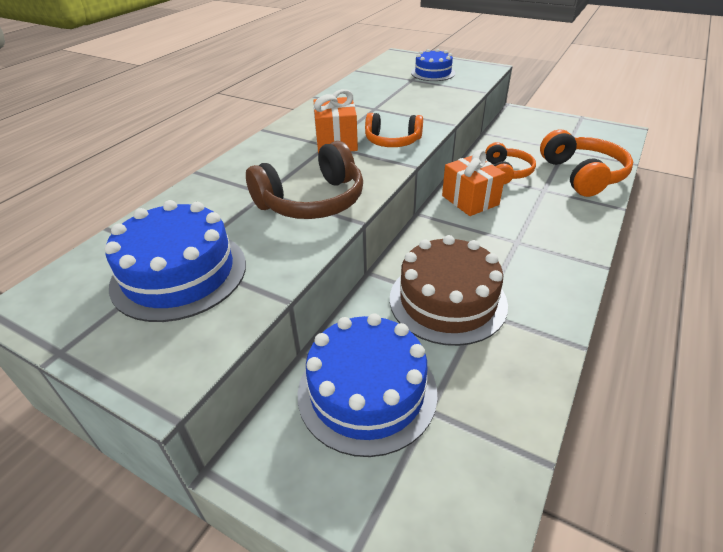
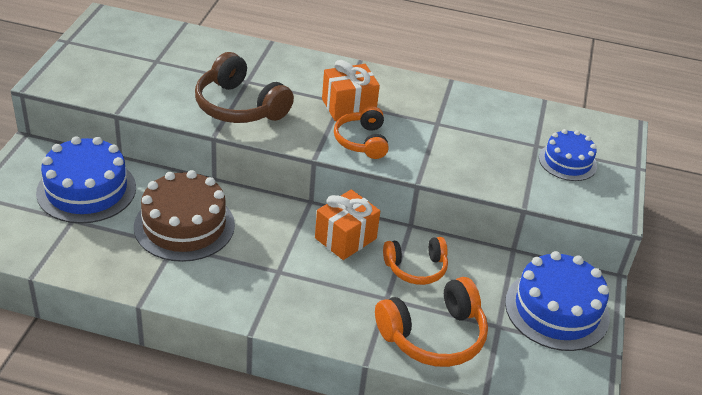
camera: 70 degrees right, 0 degrees up
blue cake [105,200,246,322] -> blue cake moved to [505,251,610,351]

